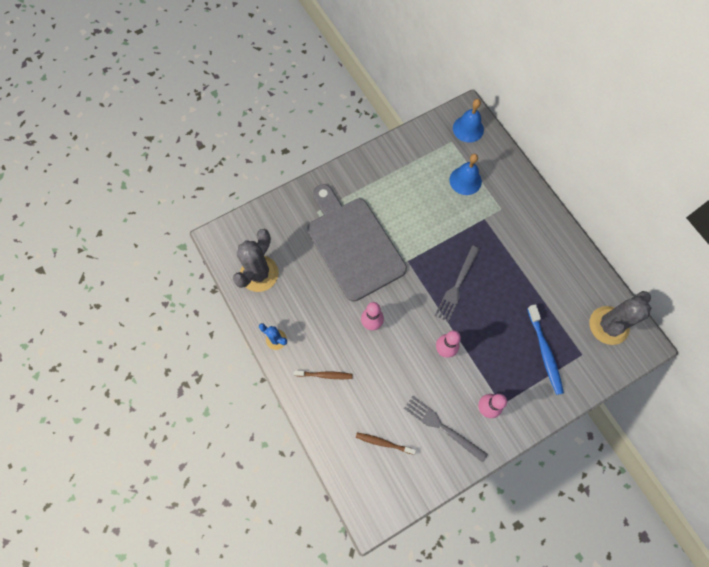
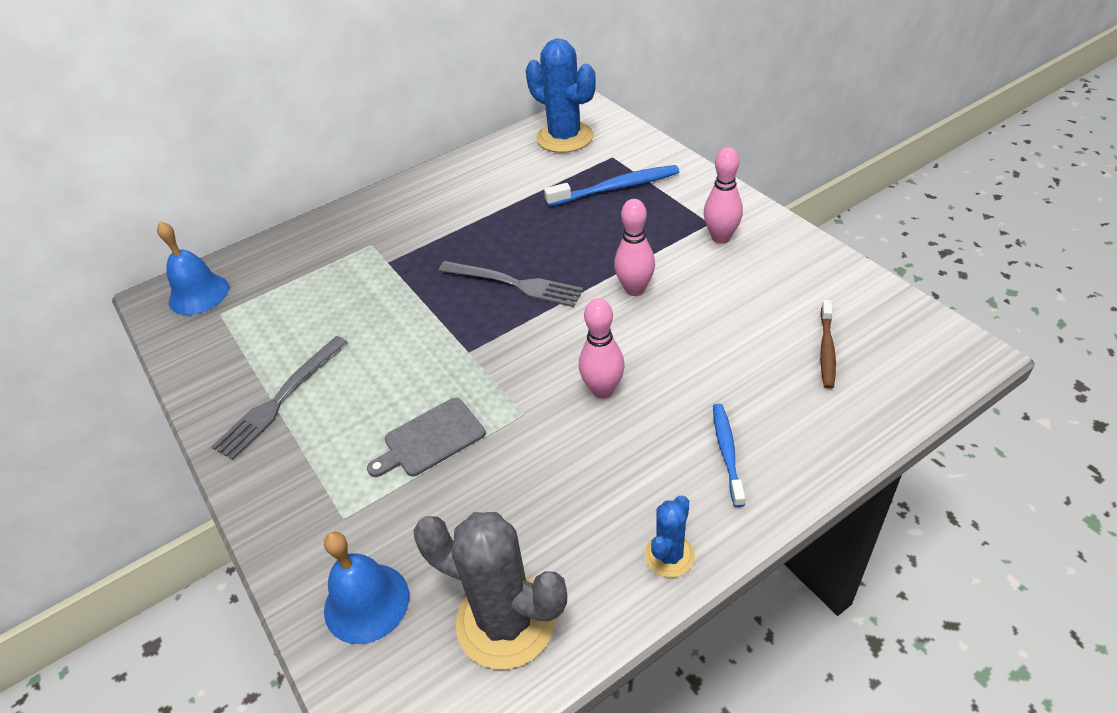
camera: 90 degrees left, 25 degrees down
brown toothbrush [294,370,353,379] -> blue toothbrush [713,404,745,507]
grey cutting board [307,184,407,301] -> grey cutting board [367,398,486,477], size x0.43
grey fork [404,396,488,463] -> grey fork moved to [211,336,347,460]
blue bell [449,154,482,195] -> blue bell moved to [324,532,409,644]
grey cactus [589,291,651,345] -> blue cactus [526,38,596,153]

